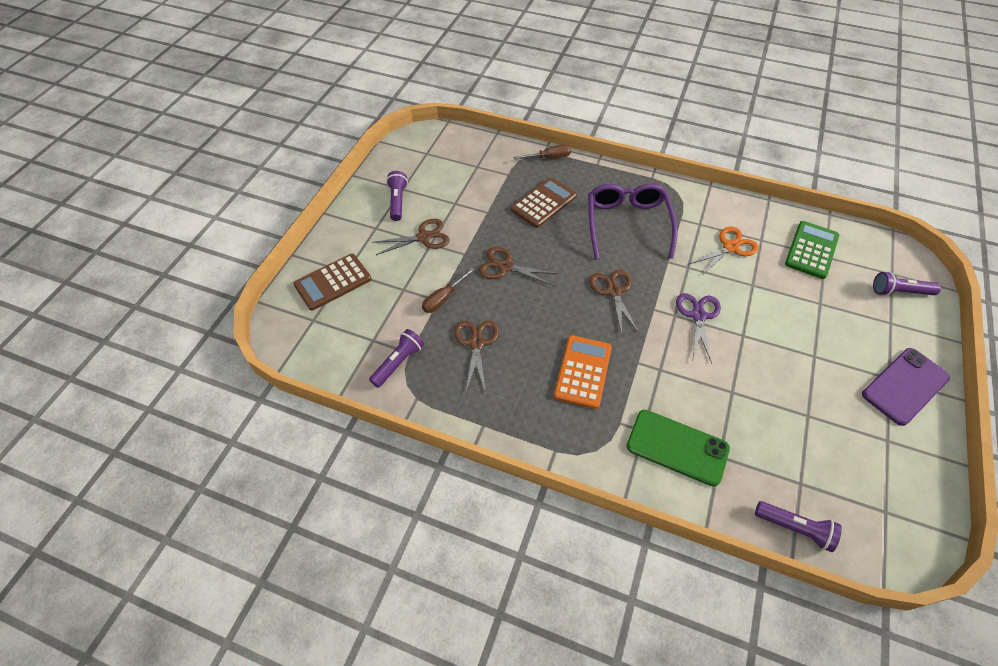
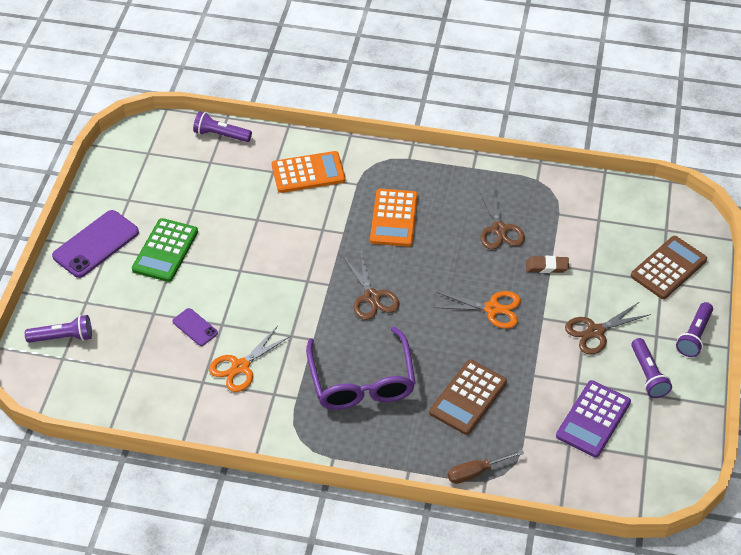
camera: 170 degrees right, 5 degrees down
purple flashlight [369,329,424,388] -> purple flashlight moved to [676,302,713,357]
brown screwdriver [422,268,474,313] -> brown eraser [526,256,569,273]
brown scissors [479,247,559,286] -> orange scissors [433,291,521,329]
green phone [627,410,730,486] -> orange calculator [272,151,346,193]
purple scissors [676,293,721,363] -> none
green calculator [785,221,839,279] -> green calculator moved to [132,218,198,282]
none -> purple phone [172,308,218,346]
none -> purple calculator [556,380,631,458]

